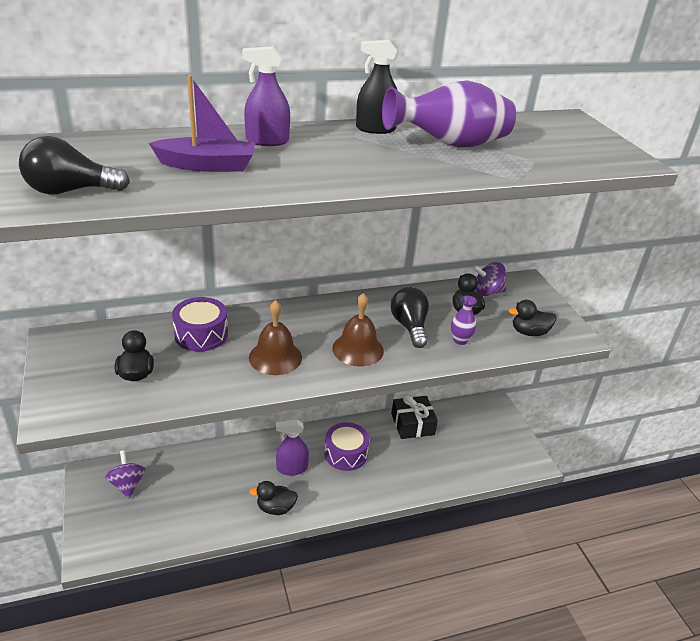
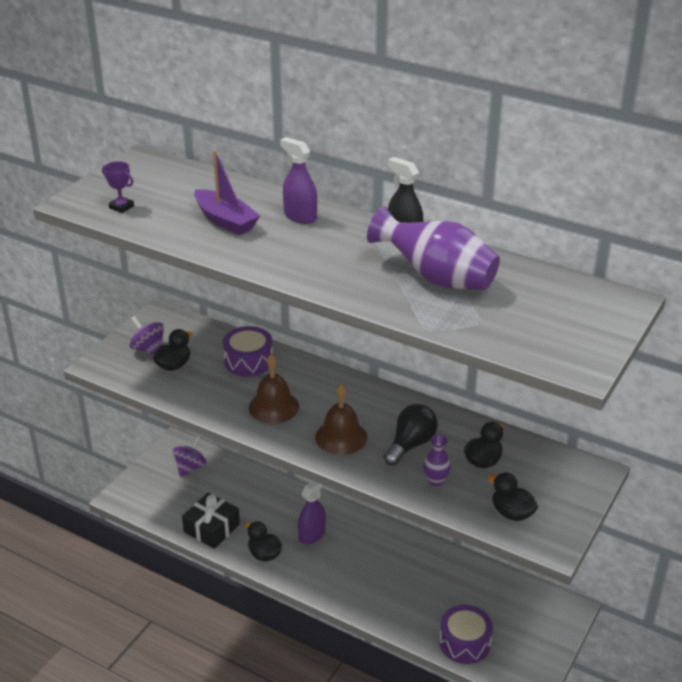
camera: 50 degrees right, 0 degrees up
black light bulb [19,136,130,195] -> purple trophy [102,161,134,213]
purple spray bottle [276,420,309,476] -> purple spray bottle turned 90 degrees clockwise [298,481,326,545]
purple drum [325,422,369,471] -> purple drum moved to [439,605,493,664]
black gift [391,396,438,439] -> black gift moved to [182,493,240,549]
purple spinning top [473,262,507,296] -> purple spinning top moved to [130,316,164,354]

